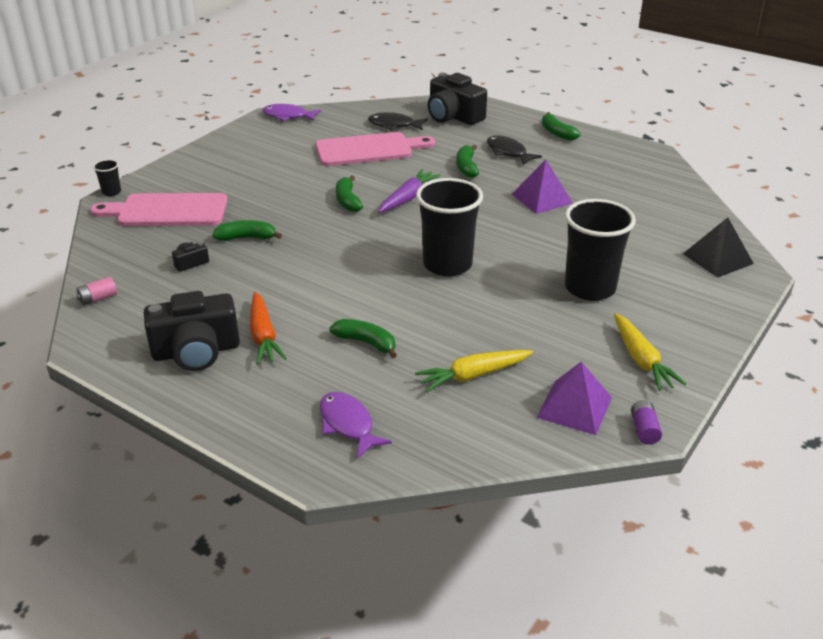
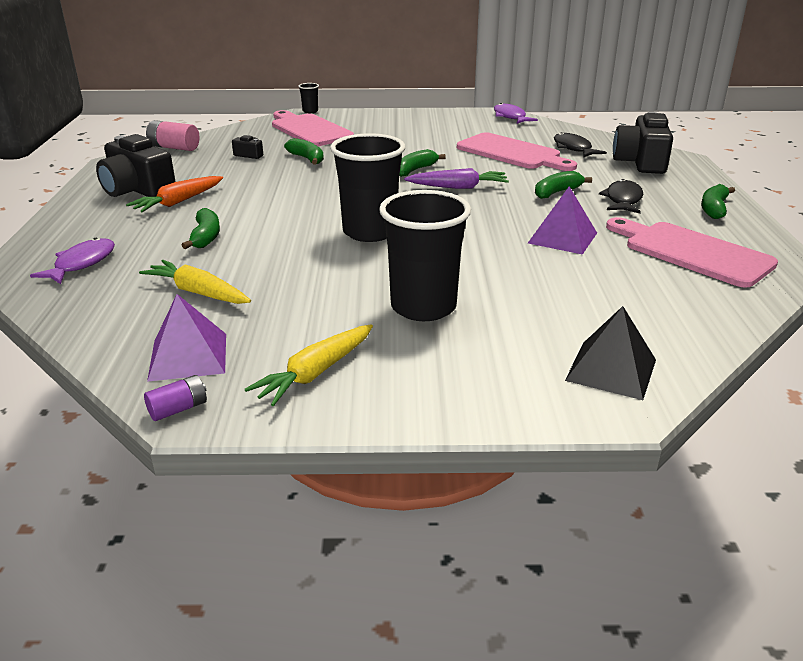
camera: 55 degrees right, 5 degrees down
pink battery [76,277,117,306] -> pink battery [146,120,199,151], size x1.64
none -> pink cutting board [606,217,778,288]

